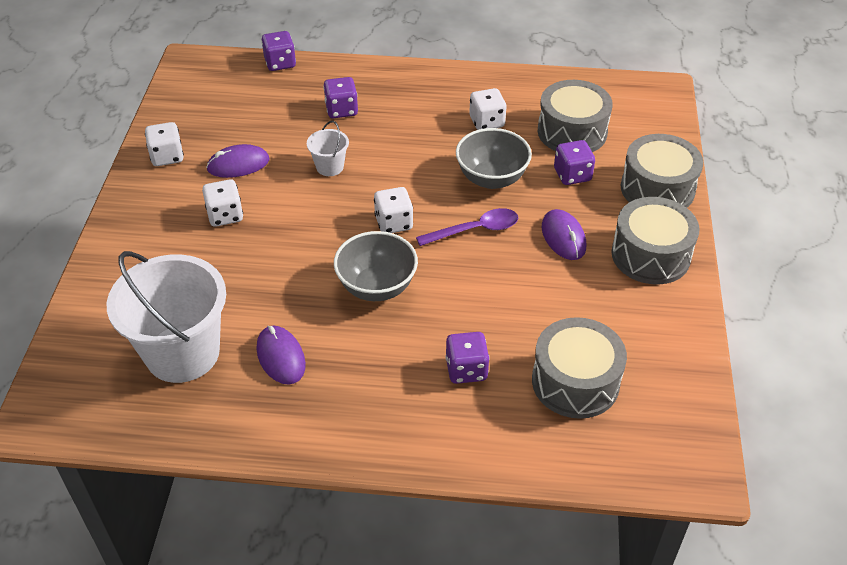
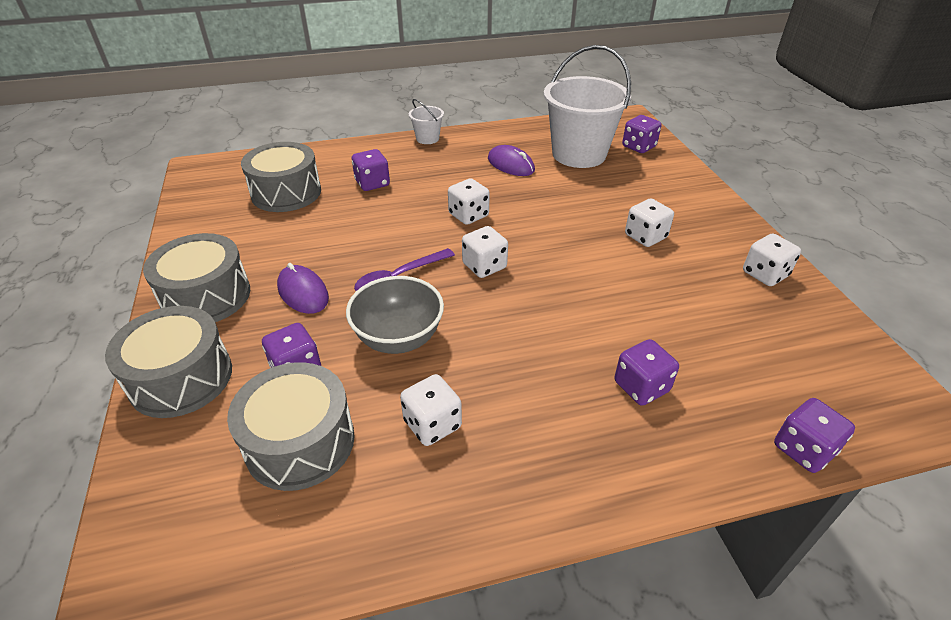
camera: 160 degrees right, 5 degrees down
purple mouse [206,144,269,178] -> none
white bucket [307,121,349,176] -> white bucket moved to [409,99,444,144]
grey bowl [334,231,418,301] -> white dice [448,178,490,225]
none -> purple dice [622,115,661,153]

